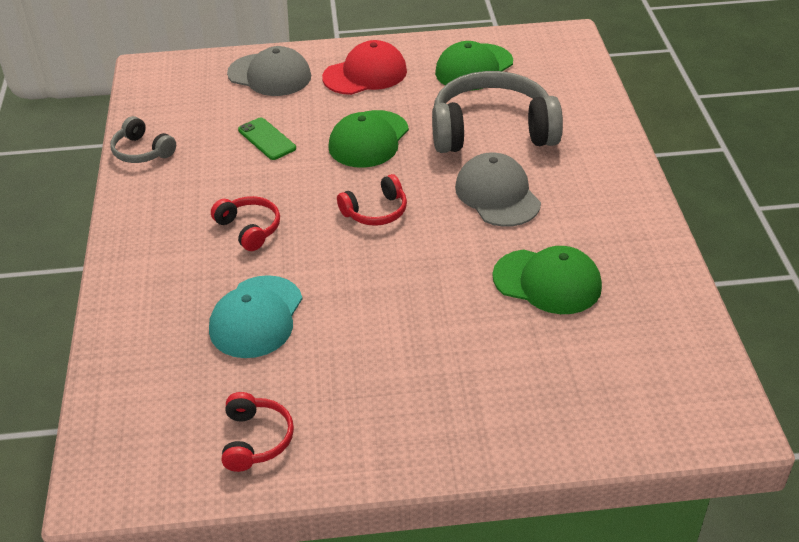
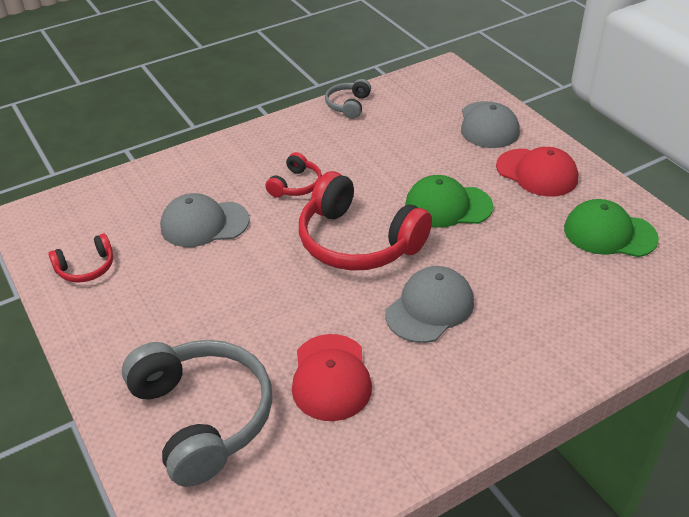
camera: 65 degrees right, 0 degrees up
turquoise cap [209,275,303,358] -> grey cap [160,193,250,247]
green phone [238,118,296,160] -> none
red headphones [337,174,407,226] -> red headphones [299,171,432,271], size x2.08
grey headphones [432,71,563,153] -> grey headphones moved to [122,340,272,487]
green cap [492,246,602,314] -> red cap [292,334,372,421]

